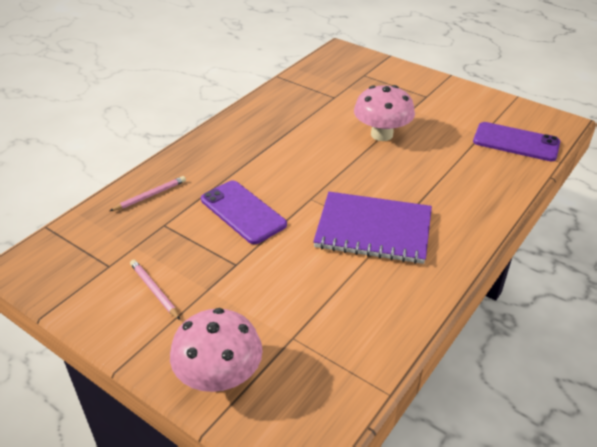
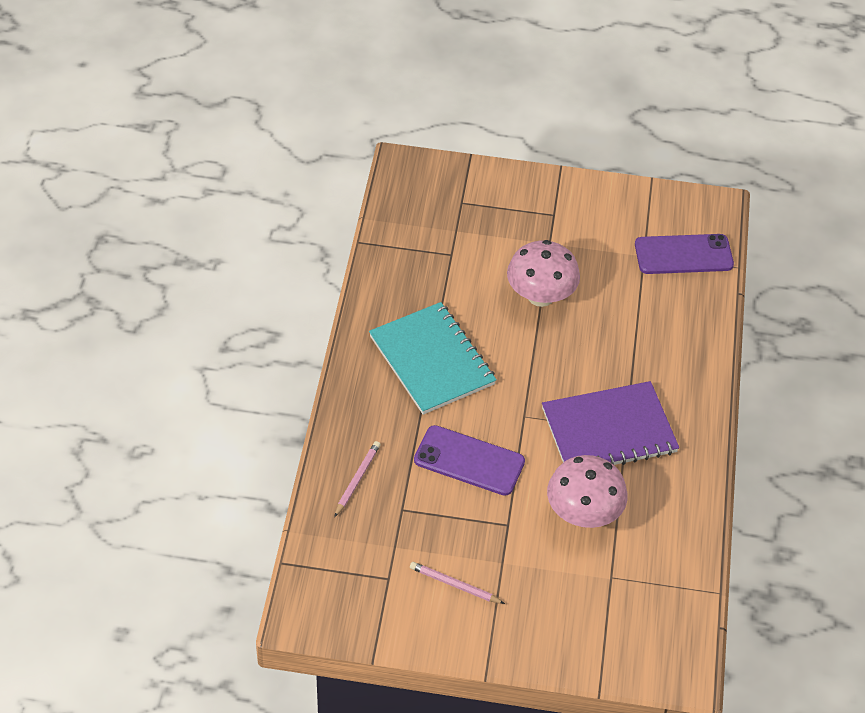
camera: 30 degrees left, 10 degrees up
pink mushroom [170,308,263,392] -> pink mushroom moved to [547,455,628,528]
none -> turquoise notebook [369,302,497,415]

